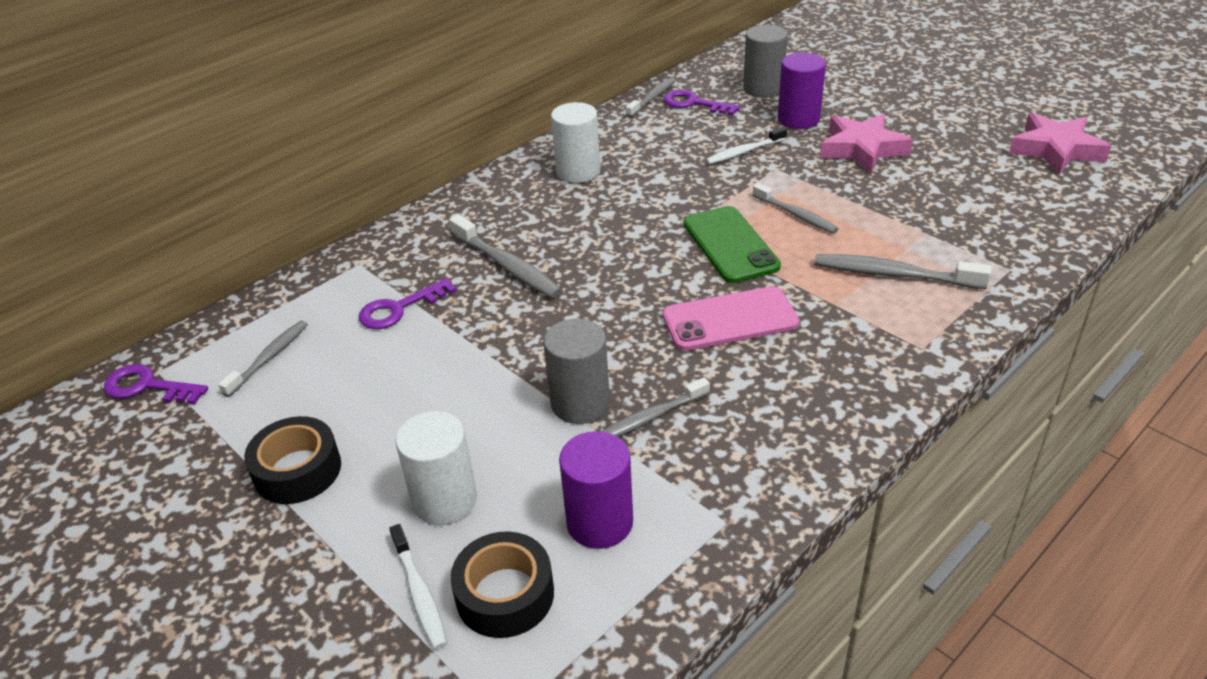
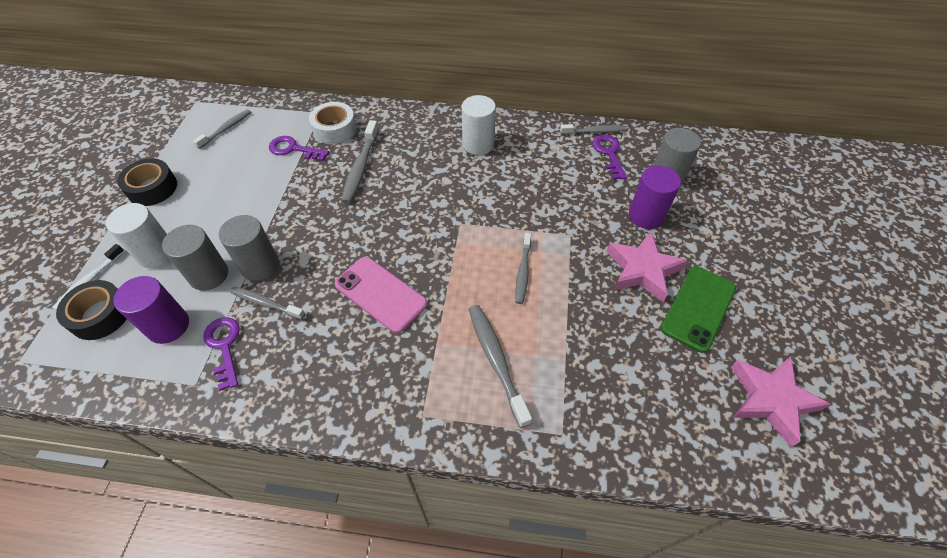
camera: 50 degrees right, 15 degrees up
purple key [104,364,208,404] -> purple key moved to [203,317,240,391]
grey toothbrush [218,321,308,397] -> grey toothbrush turned 45 degrees counterclockwise [193,109,251,149]
green phone [684,206,781,283] -> green phone moved to [661,266,736,353]
white toothbrush [705,127,787,164] -> none
none -> grey cylinder [162,225,228,291]
none -> white tape [309,102,357,144]

